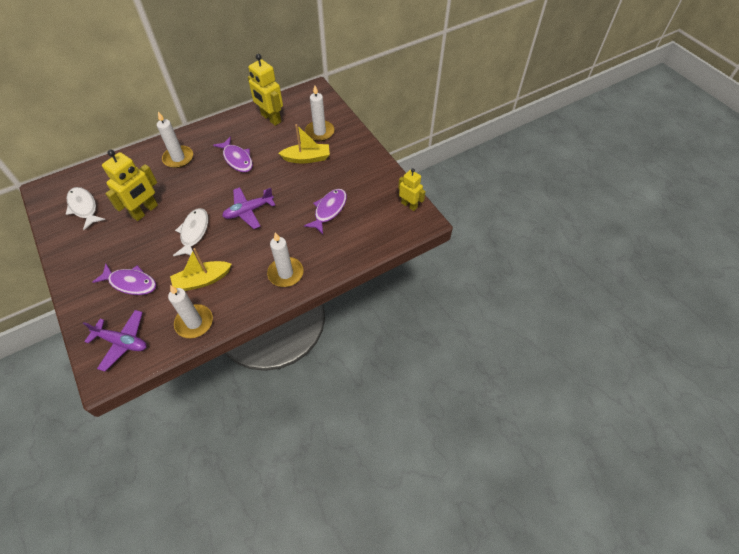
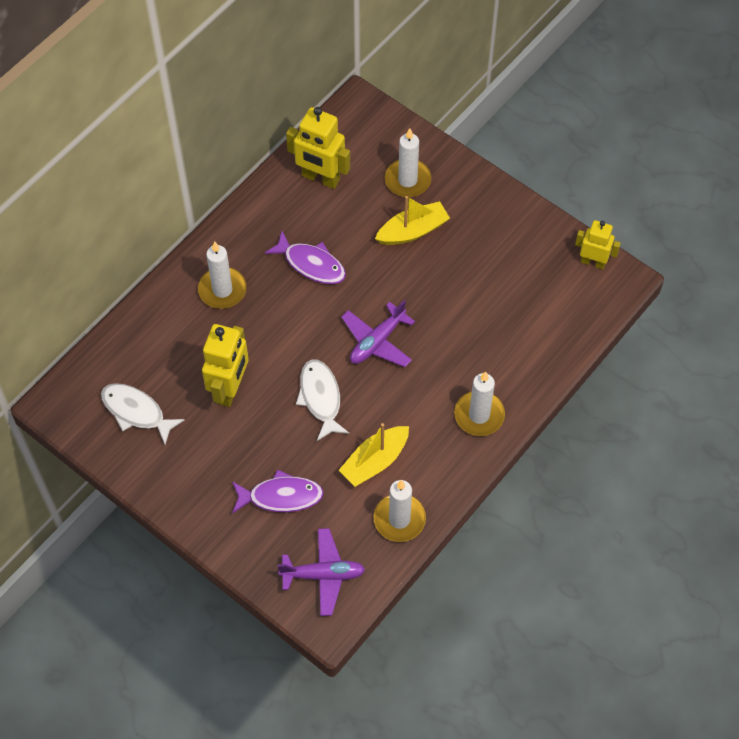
camera: 20 degrees left, 5 degrees up
purple fish [304,189,347,234] -> none

